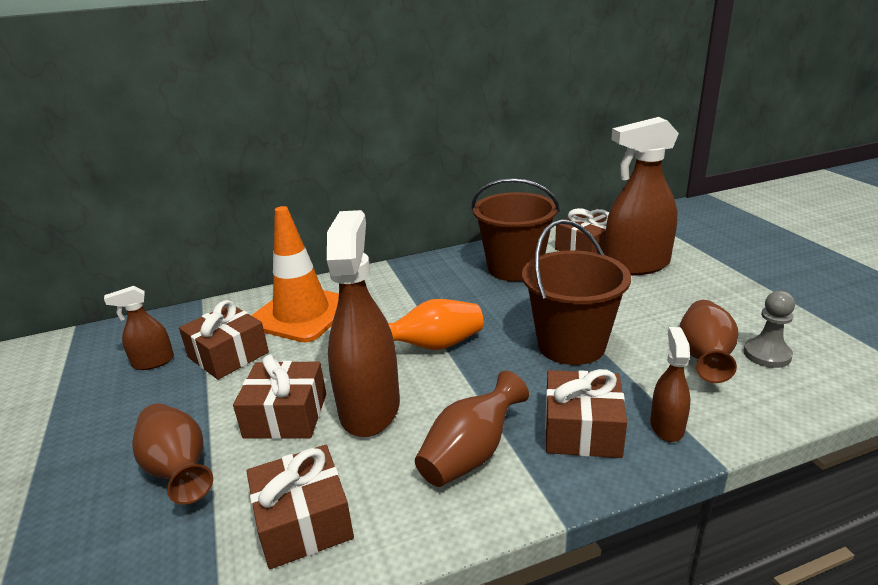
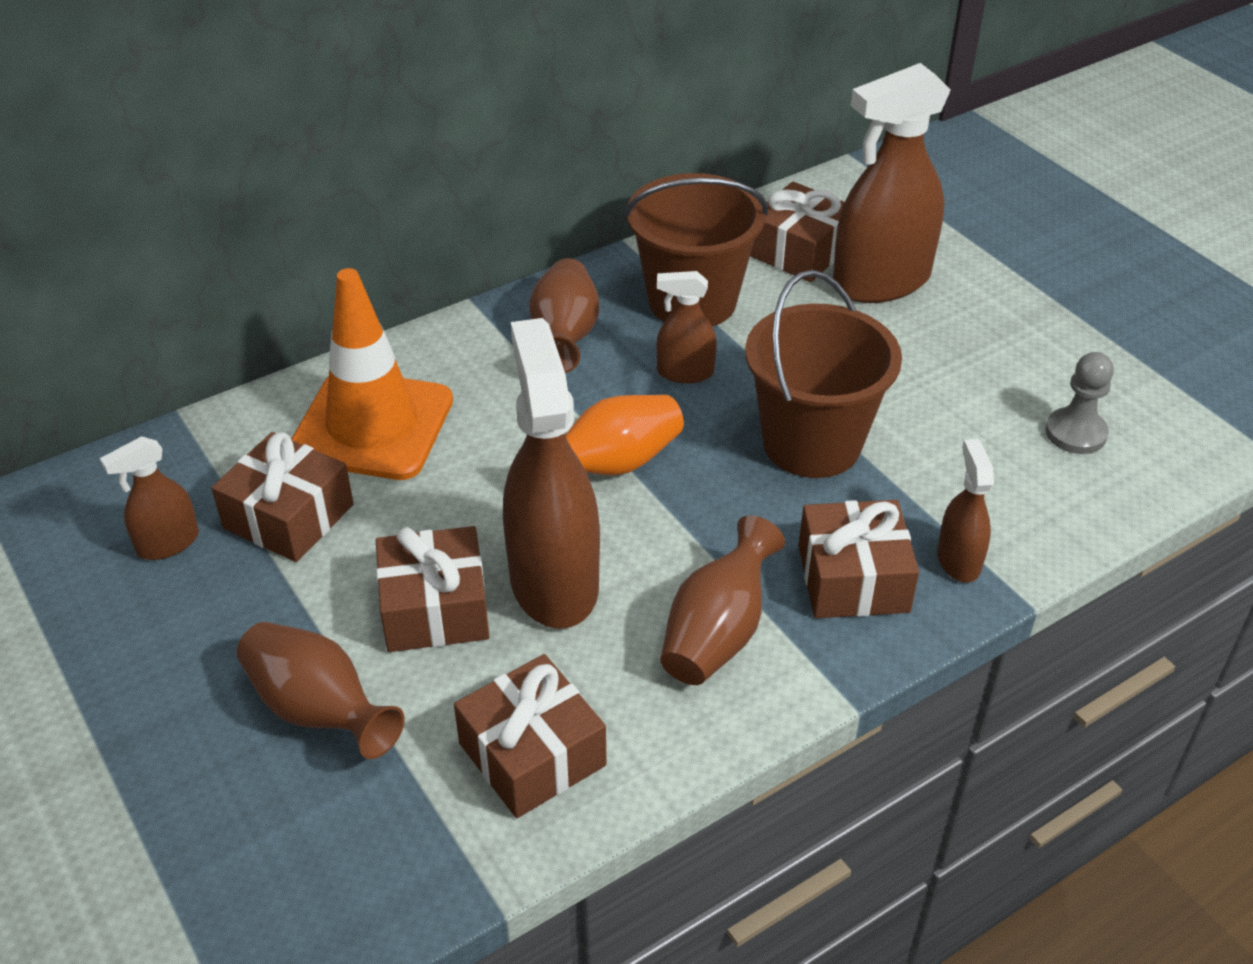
camera: 15 degrees left, 15 degrees up
brown vase [680,300,738,383] -> brown vase moved to [529,258,599,373]
none -> brown spray bottle [656,271,717,383]

